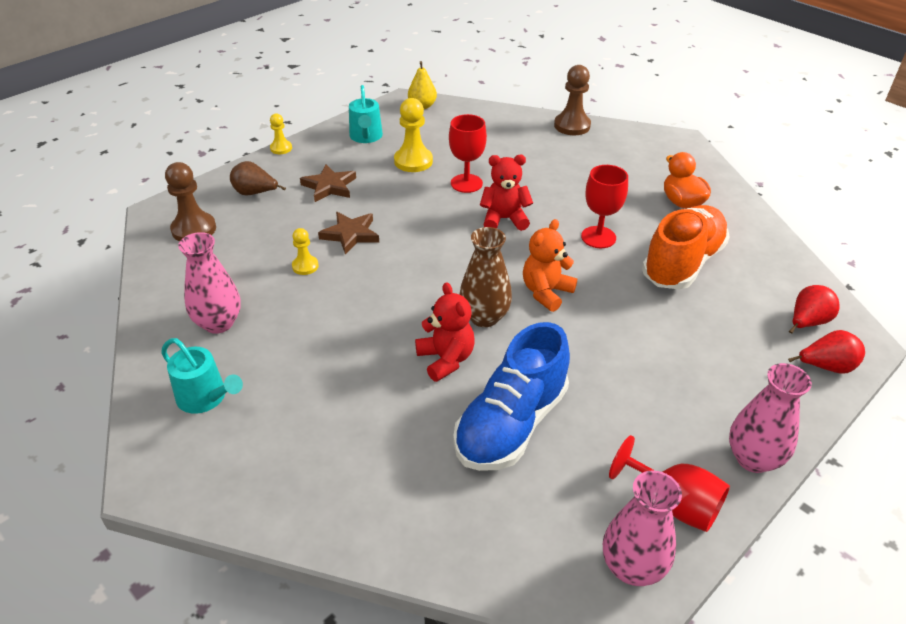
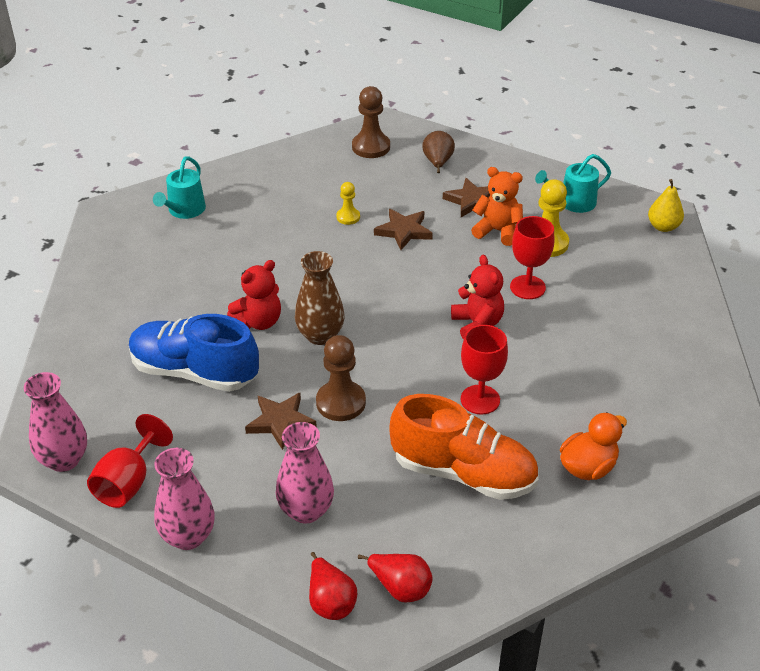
camera: 75 degrees right, 0 degrees up
pink vase [178,232,241,334] -> pink vase moved to [276,422,334,524]
yellow pawn [270,113,292,154] -> none
orange teddy bear [523,219,577,312] -> orange teddy bear moved to [471,167,523,246]
brown pawn [554,65,591,135] -> brown pawn moved to [316,335,366,421]
none -> brown star [245,393,317,450]

